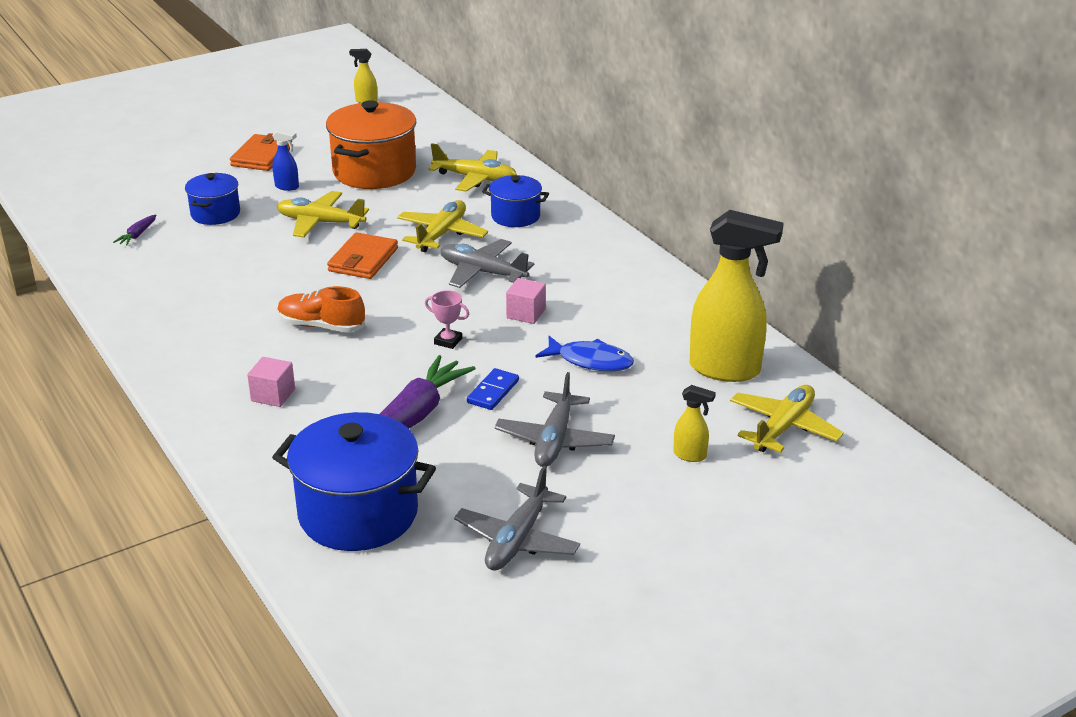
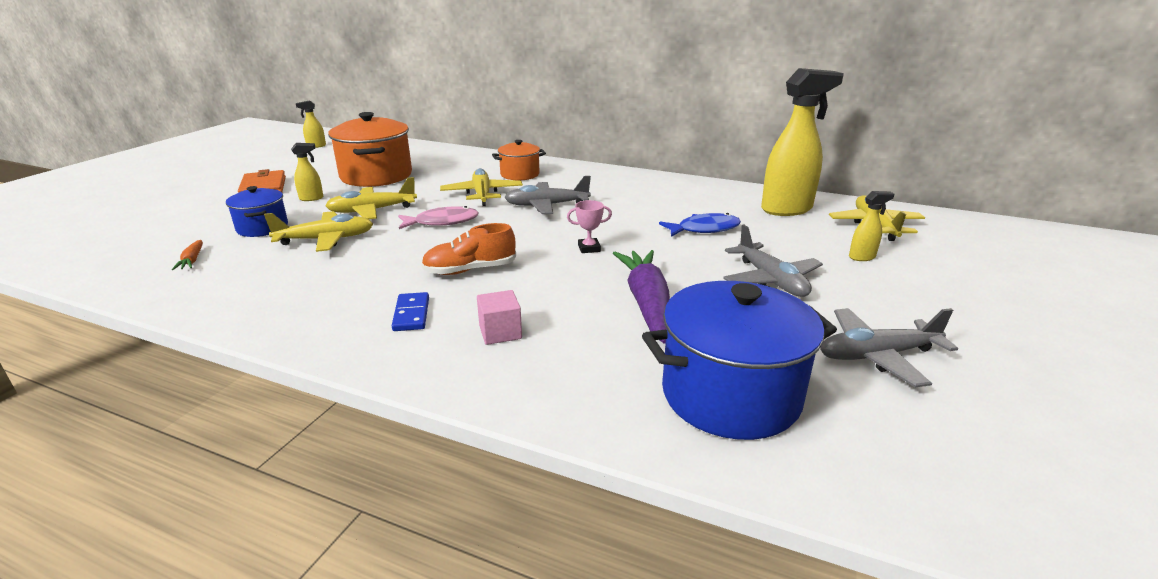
camera: 35 degrees left, 5 degrees down
purple carrot [113,215,156,246] -> orange carrot [172,240,203,270]
blue spray bottle [272,129,299,191] -> yellow spray bottle [291,143,323,201]
orange wallet [327,232,398,279] -> pink fish [398,206,479,229]
yellow plane [428,143,517,192] -> yellow plane moved to [264,211,373,252]
grey plane [454,466,580,571] -> grey plane turned 90 degrees clockwise [821,308,958,387]
blue domino [467,368,519,410] -> blue domino moved to [392,292,429,331]
blue pot [482,175,549,227] -> orange pot [492,140,546,181]
pink cube [506,278,546,324] -> none

